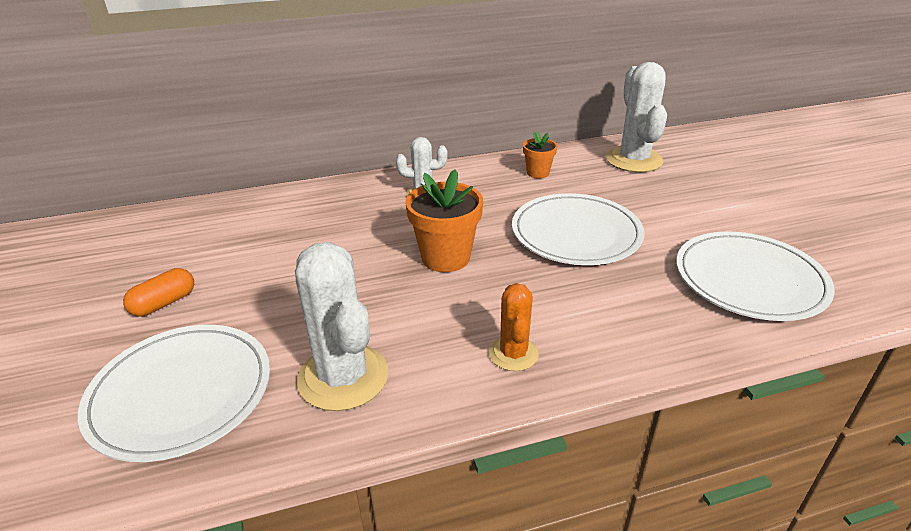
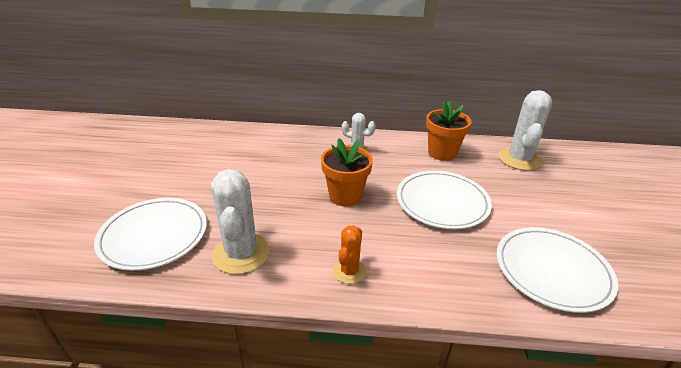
camera: 20 degrees right, 0 degrees up
orange capsule [123,268,194,317] -> none
orange flower pot [523,132,557,178] -> orange flower pot [426,101,472,161], size x1.77

